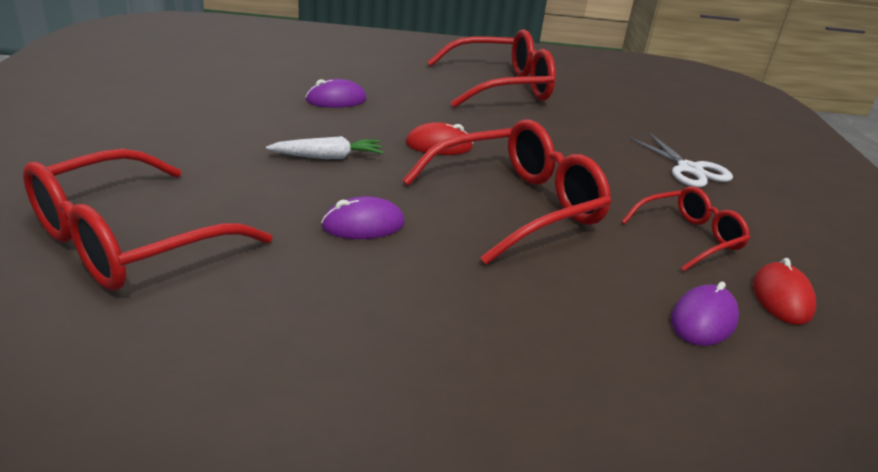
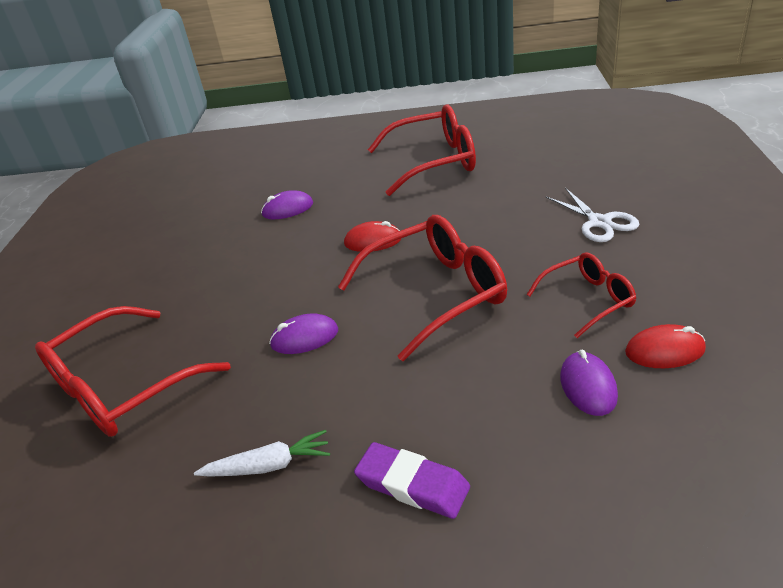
camera: 10 degrees right, 5 degrees up
white carrot [266,136,384,159] -> white carrot moved to [194,430,330,477]
purple mouse [671,282,739,346] -> purple mouse turned 45 degrees counterclockwise [560,350,618,416]
red mouse [753,258,816,325] -> red mouse turned 75 degrees clockwise [625,324,706,368]
none -> purple eraser [354,442,470,519]

